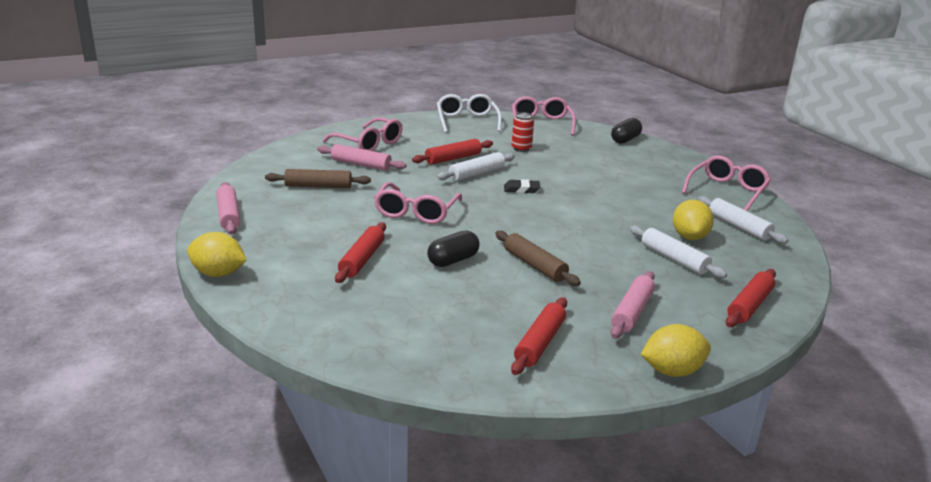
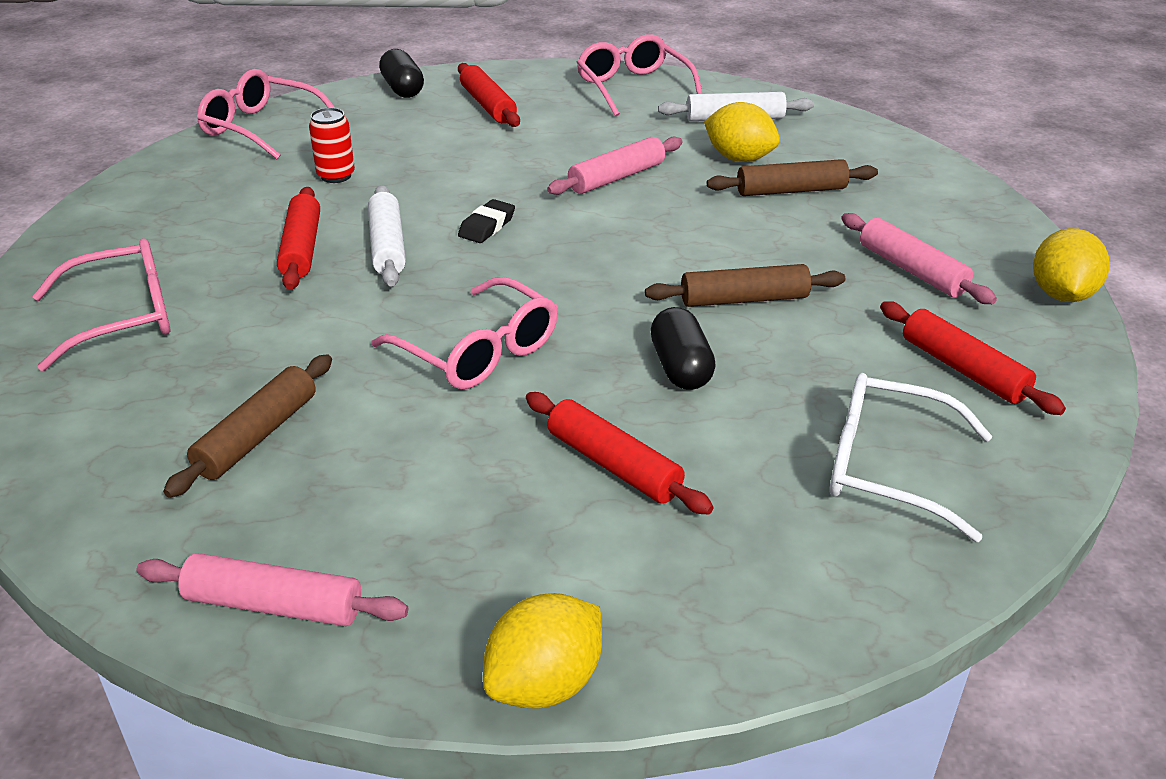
camera: 60 degrees left, 10 degrees up
pink rolling pin [317,144,407,171] -> pink rolling pin moved to [547,137,683,195]
white glasses [437,94,502,133] -> white glasses moved to [829,373,992,542]
white rolling pin [629,225,727,278] -> brown rolling pin [707,159,878,196]
red rolling pin [725,269,776,327] -> red rolling pin moved to [458,63,520,127]

